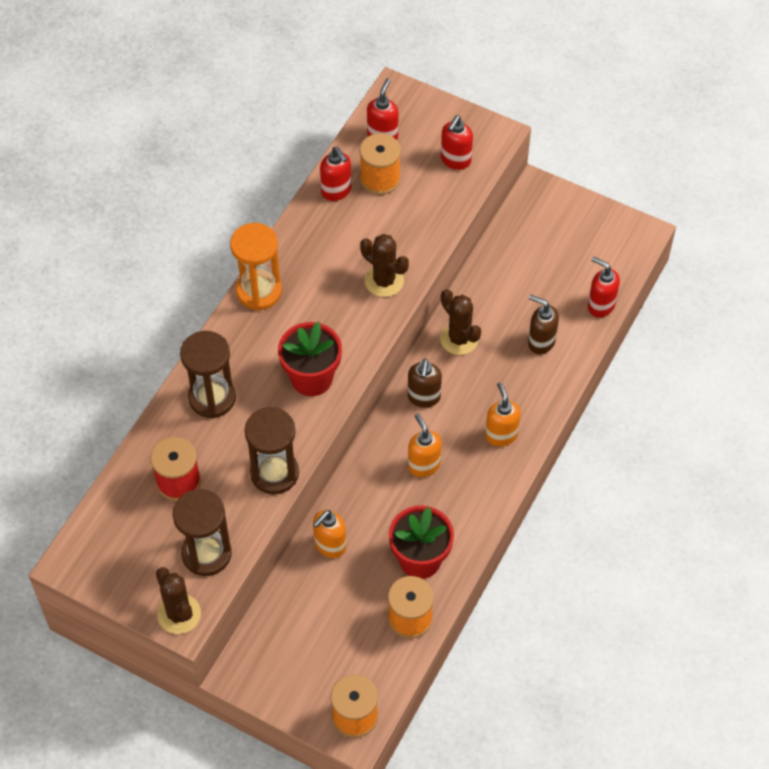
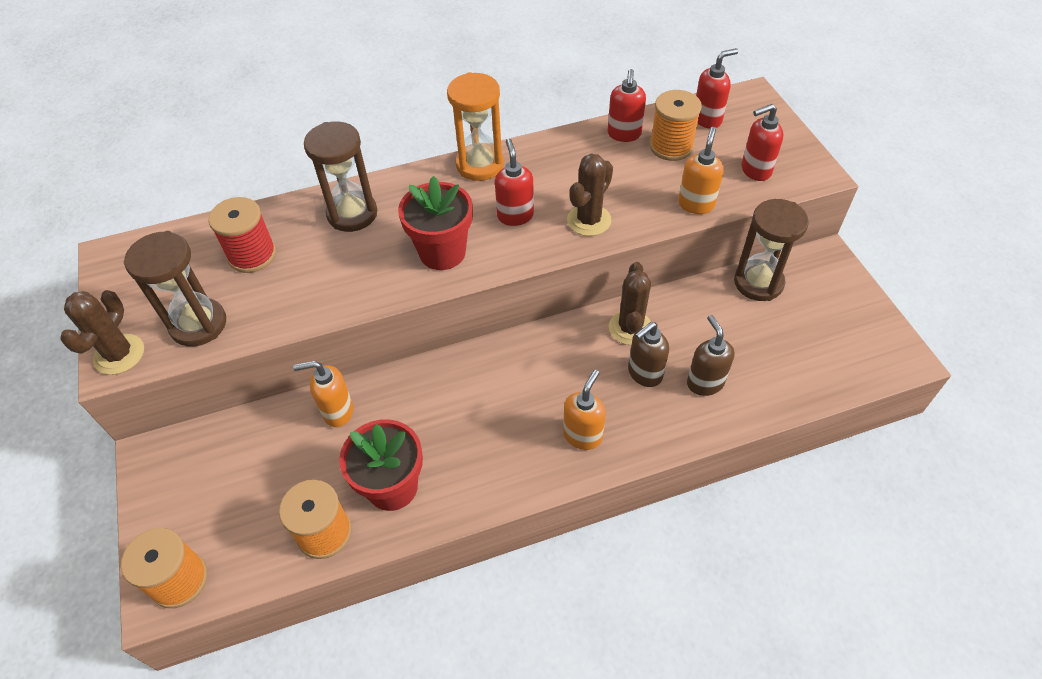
camera: 45 degrees right, 5 degrees down
brown hourglass [245,407,299,494] -> brown hourglass moved to [734,199,809,301]
brown cactus [360,234,409,297] -> brown cactus turned 45 degrees clockwise [567,154,613,236]
brown soap dispenser [408,359,442,408] -> brown soap dispenser moved to [628,322,669,387]
orange soap dispenser [408,414,442,477] -> orange soap dispenser moved to [678,127,724,214]
red soap dispenser [588,256,620,318] -> red soap dispenser moved to [495,138,534,226]

